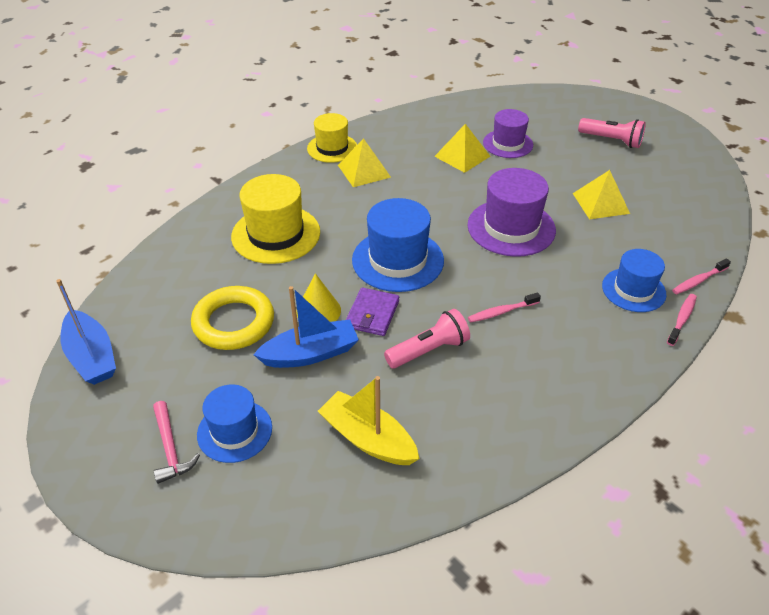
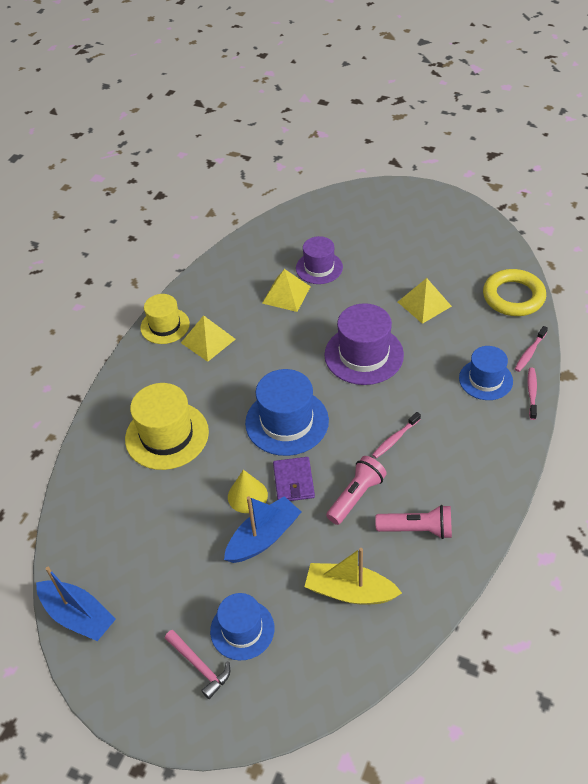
camera: 20 degrees left, 5 degrees up
yellow ring [191,286,274,350] -> yellow ring moved to [483,269,546,316]
pink flashlight [578,118,646,148] -> pink flashlight moved to [375,505,452,539]

